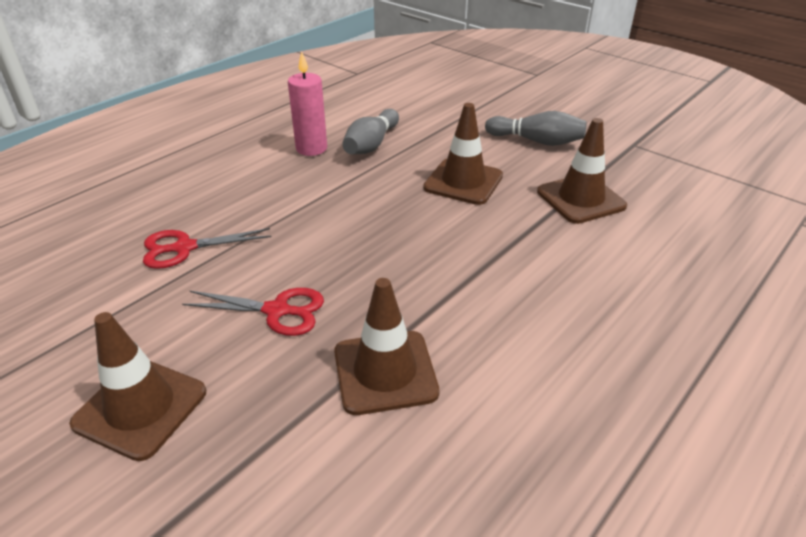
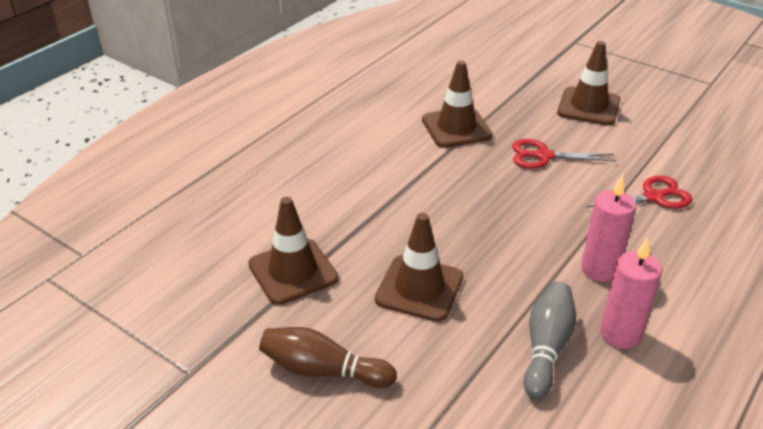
camera: 175 degrees right, 0 degrees up
grey bowling pin [485,111,586,146] -> brown bowling pin [259,327,397,388]
none -> pink candle [581,175,636,282]

